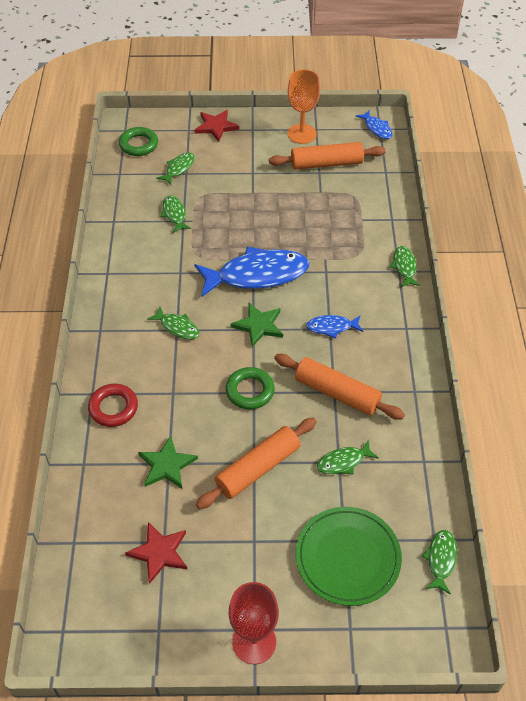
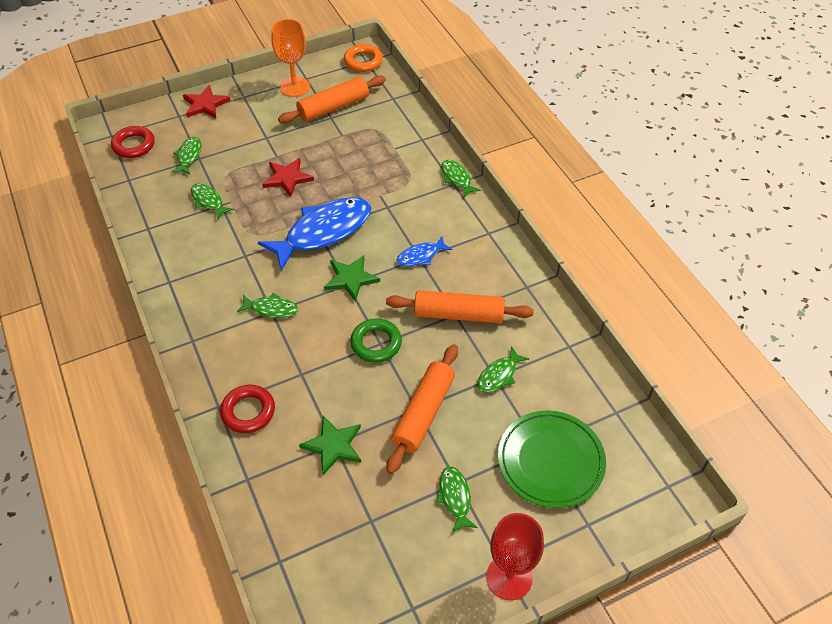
camera: 25 degrees left, 0 degrees up
green ring [119,127,158,156] -> red ring [111,126,155,158]
red star [125,522,187,584] -> red star moved to [262,158,314,197]
blue fish [355,111,393,139] -> orange ring [344,44,383,72]
green fish [422,530,457,595] -> green fish moved to [436,466,478,533]

